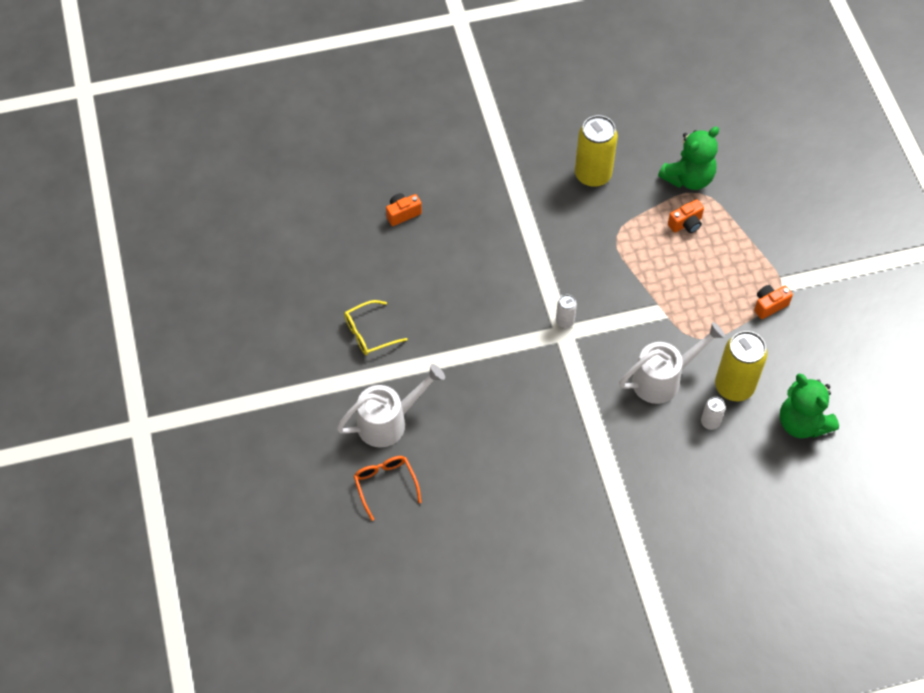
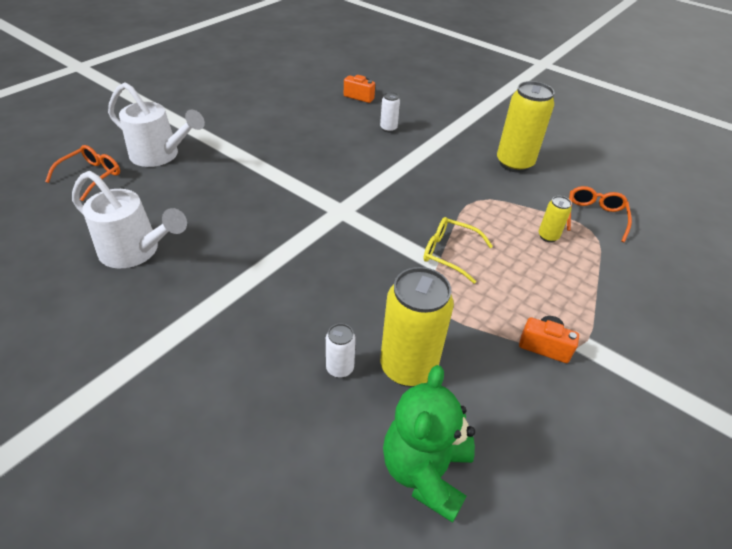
camera: 50 degrees right, 15 degrees down
yellow glasses [344,300,407,355] -> yellow glasses moved to [423,217,493,284]
white can [556,295,577,328] -> white can moved to [380,92,400,132]
white watering can [619,322,725,404] -> white watering can moved to [72,171,187,269]
green teddy bear [658,127,719,190] -> orange glasses [567,186,632,242]
orange camera [668,200,704,233] -> yellow can [539,196,572,242]

